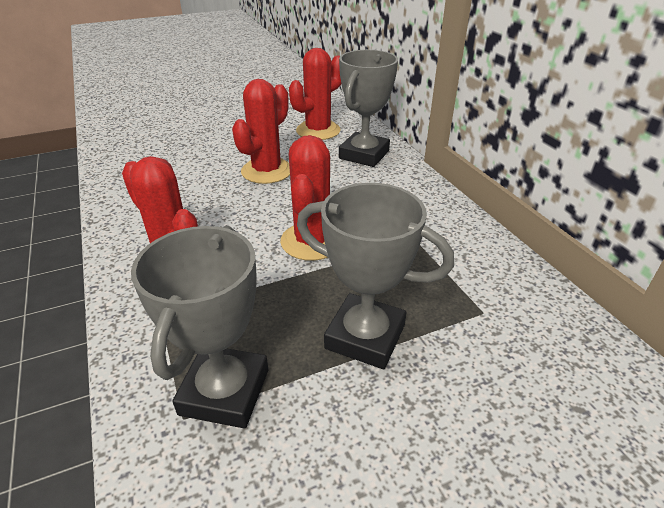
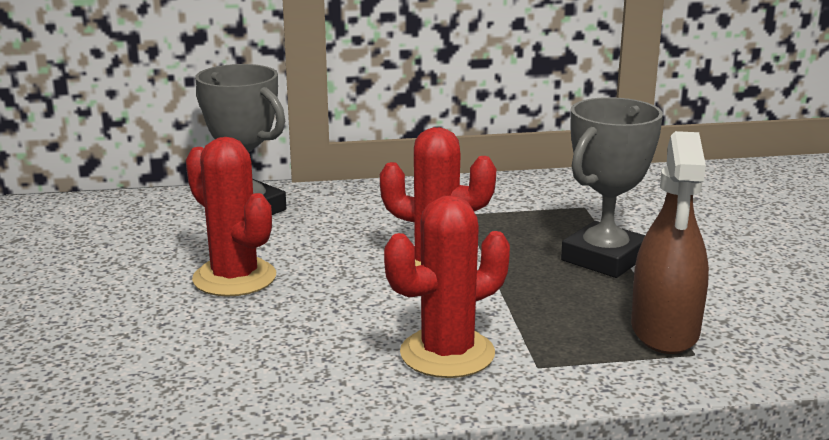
camera: 75 degrees left, 15 degrees down
grey trophy [131,226,268,428] -> brown spray bottle [631,131,709,354]
red cactus [289,48,341,140] -> none

